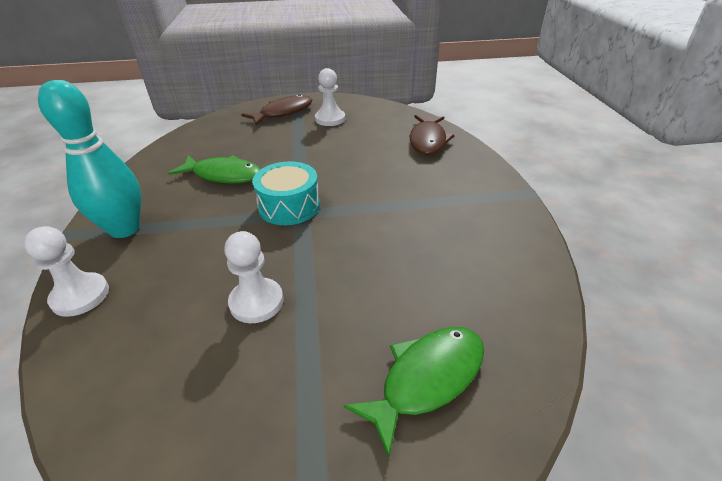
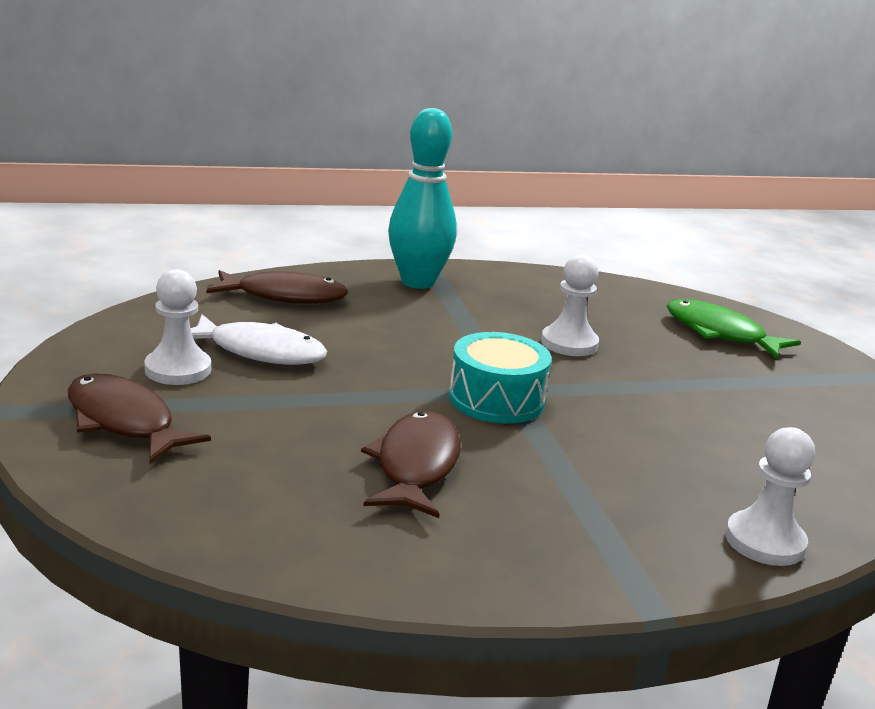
camera: 100 degrees left, 15 degrees down
turquoise bowling pin [38,80,141,238] -> turquoise bowling pin moved to [388,108,457,289]
green fish [168,155,261,183] -> brown fish [361,411,461,518]
white pawn [224,231,284,323] -> white pawn moved to [541,255,599,356]
none -> white fish [191,314,327,365]

